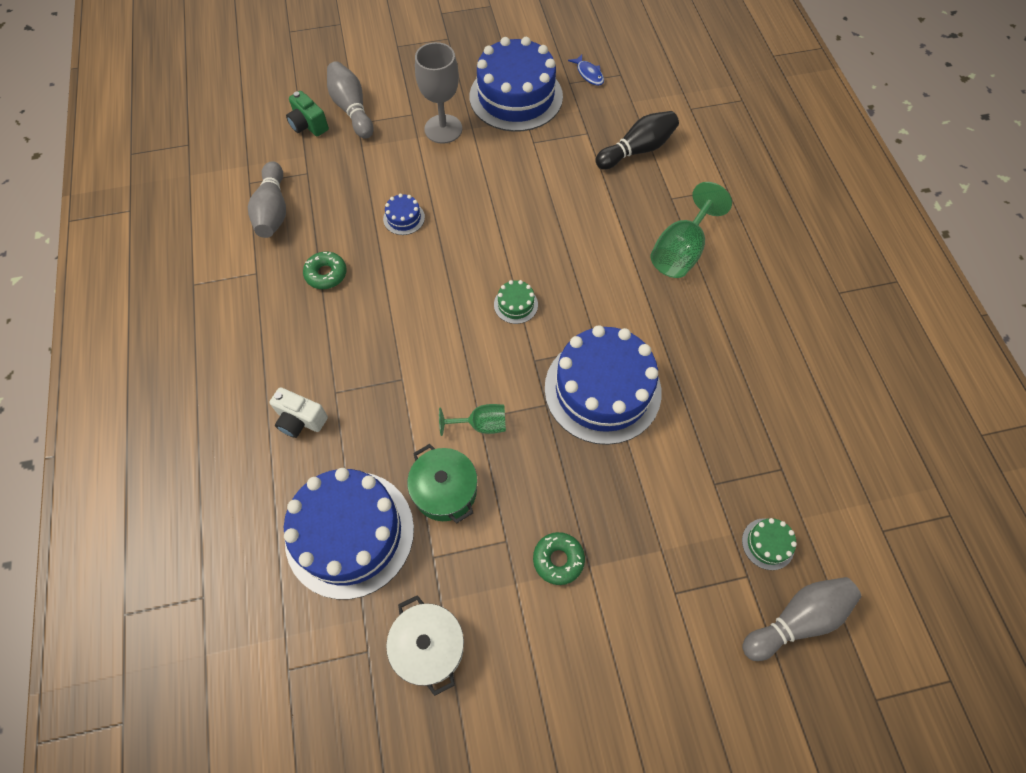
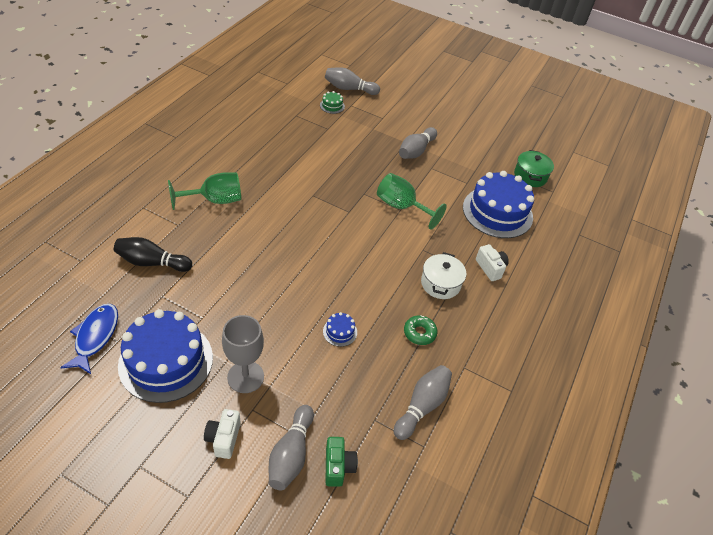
camera: 145 degrees left, 15 degrees down
white pot [386,595,464,696] -> white pot moved to [421,252,466,299]
green pot [407,444,478,524] -> green pot moved to [514,150,554,187]
green goblet [439,404,506,436] -> green goblet [377,173,447,230], size x1.68
green cake [494,280,538,324] -> none
green donut [533,532,585,585] -> grey bowling pin [399,127,437,159]
blue cake [545,325,662,445] -> none
blue fish [568,54,604,86] -> blue fish [60,304,118,374], size x1.77
none -> white camera [204,409,241,459]

